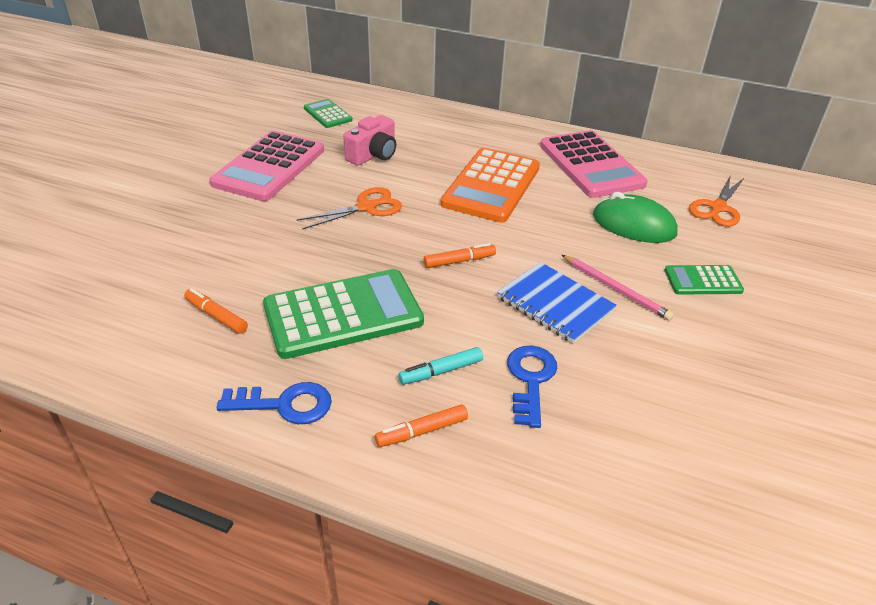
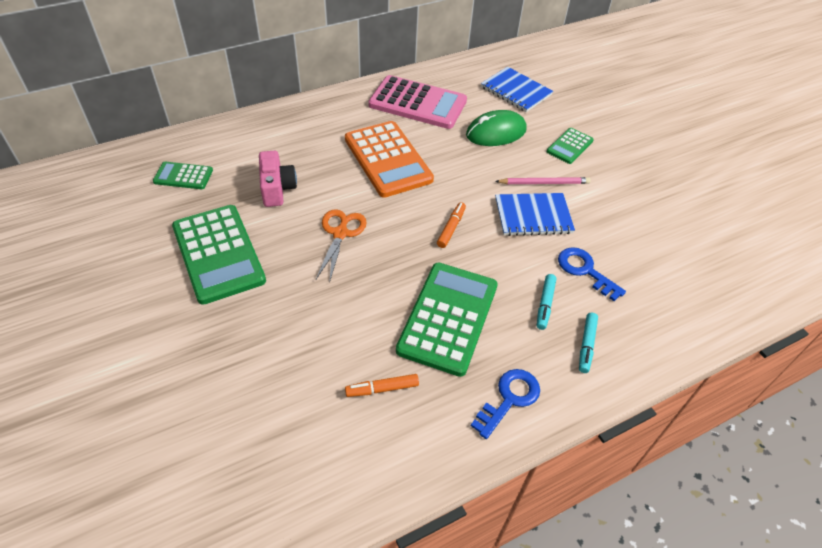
camera: 50 degrees left, 10 degrees up
pink calculator [209,131,324,201] -> green calculator [172,205,266,305]
orange marker [375,404,468,447] -> turquoise marker [579,312,598,373]
orange scissors [689,175,744,227] -> blue notebook [481,67,553,112]

